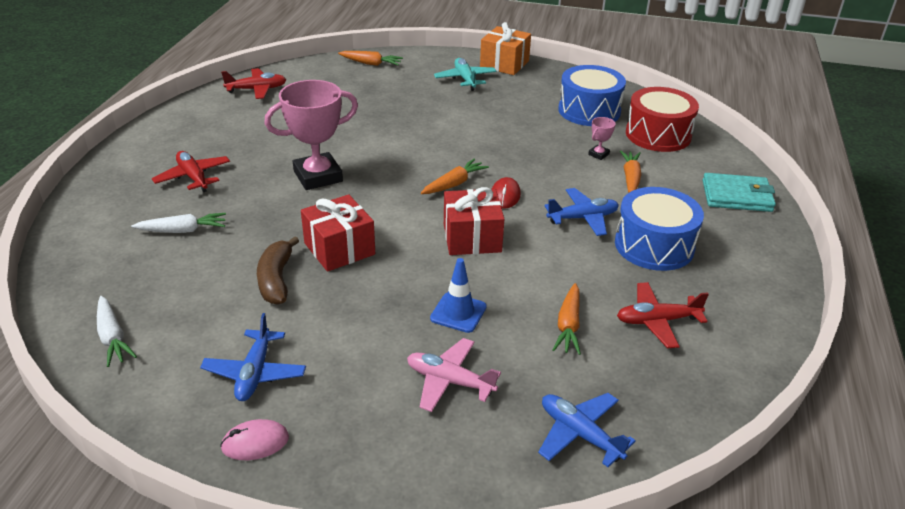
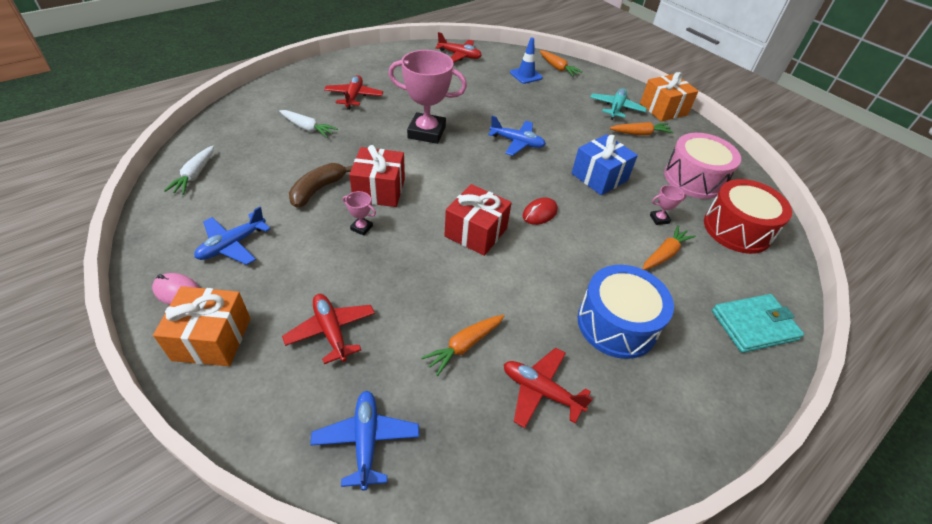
camera: 35 degrees right, 10 degrees up
pink plane [407,338,501,412] -> red plane [282,294,375,364]
orange carrot [421,159,489,194] -> orange carrot moved to [609,122,674,135]
blue traffic cone [430,258,487,333] -> blue traffic cone moved to [510,37,543,84]
blue plane [544,188,619,236] -> blue plane moved to [488,116,546,156]
blue drum [558,65,626,126] -> pink drum [664,133,741,199]
turquoise wallet [703,173,776,212] -> turquoise wallet turned 60 degrees counterclockwise [712,294,804,353]
none -> orange gift [153,286,251,366]
none -> pink trophy [343,191,376,236]
none -> blue gift [572,134,638,195]

